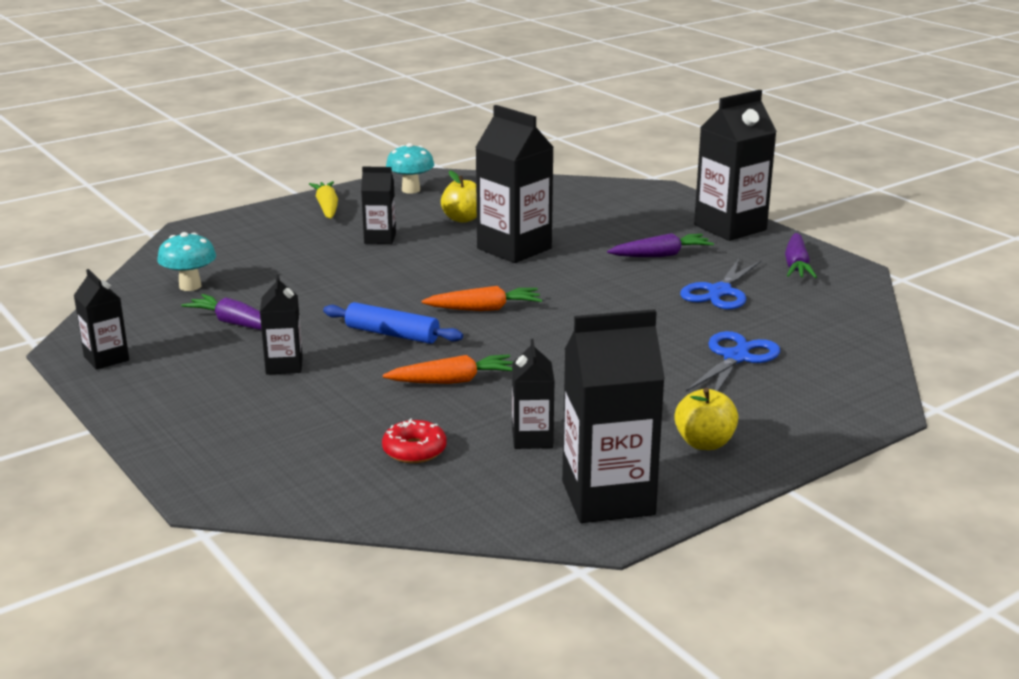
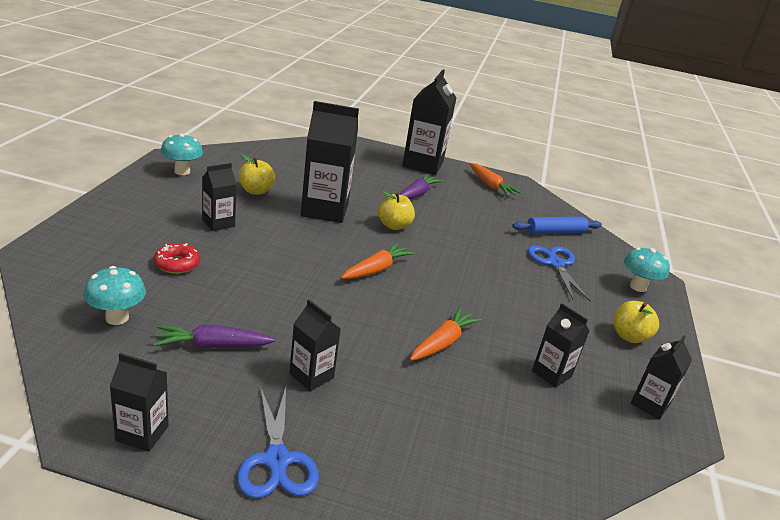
camera: 45 degrees left, 5 degrees up
yellow carrot [309,181,338,218] -> none
blue rolling pin [323,302,463,344] -> blue rolling pin moved to [512,217,602,234]
red donut [382,418,447,463] -> red donut moved to [154,243,200,274]
black carton [562,309,665,523] -> black carton [631,335,692,420], size x0.54
blue scissors [680,259,761,310] -> blue scissors moved to [237,386,319,498]
purple carrot [785,233,817,278] -> orange carrot [470,163,522,196]
none -> yellow apple [378,191,415,230]
none -> turquoise mushroom [624,248,670,292]

